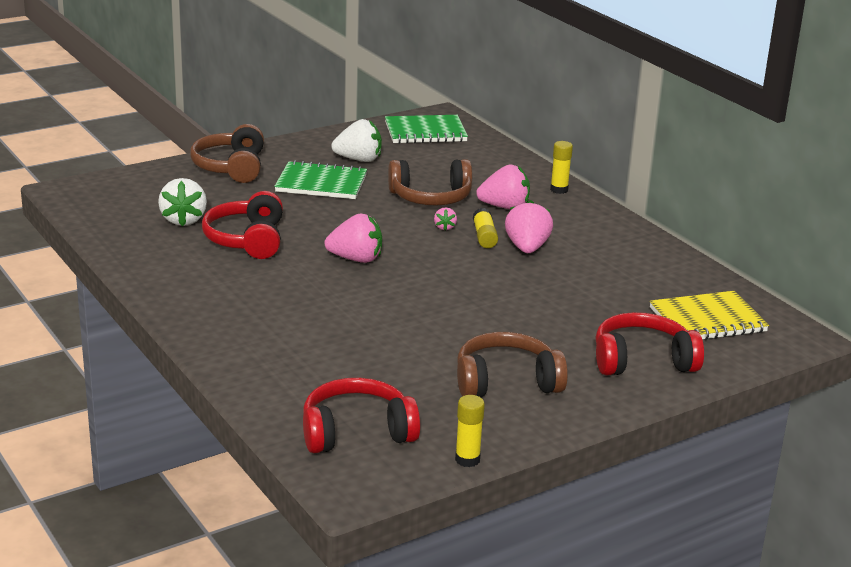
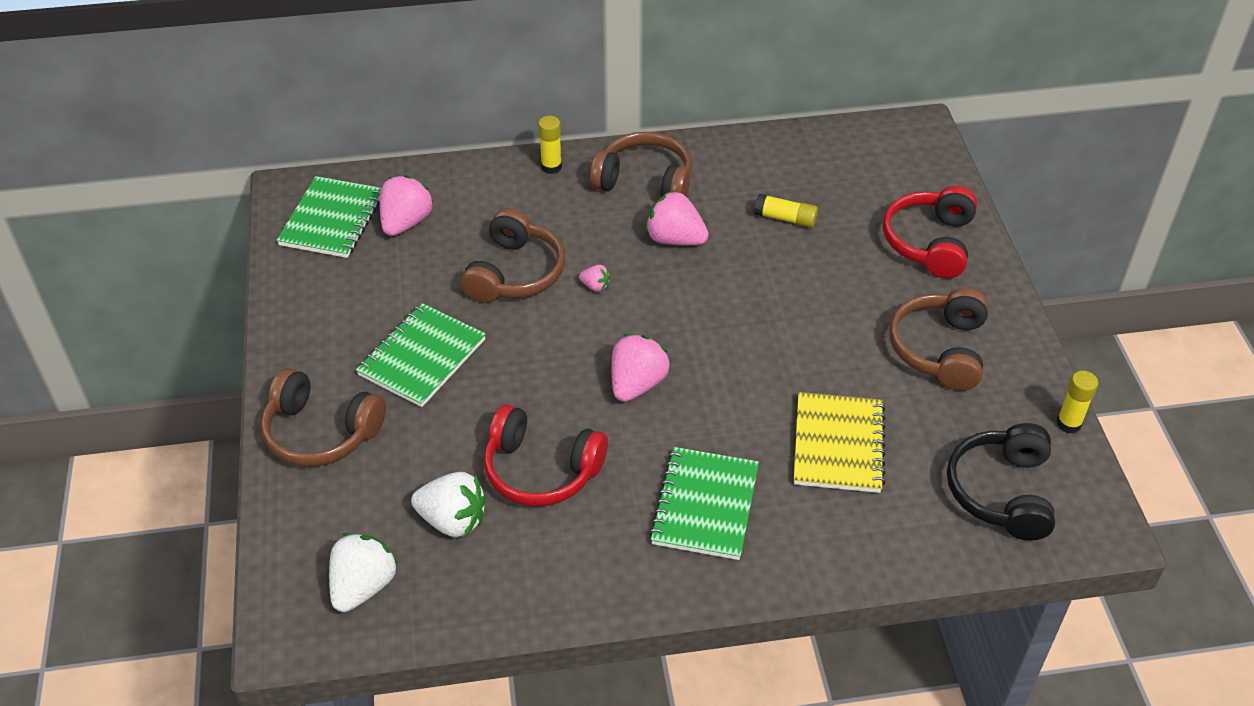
camera: 65 degrees left, 20 degrees up
red headphones [303,378,420,453] -> black headphones [947,423,1055,541]
white strawberry [331,119,382,162] -> white strawberry moved to [329,533,398,612]
yellow glue stick [473,208,498,248] -> yellow glue stick moved to [754,193,818,228]
pink strawberry [476,165,530,209] -> pink strawberry moved to [380,175,434,236]
yellow notebook [650,291,769,340] -> yellow notebook moved to [794,392,885,493]
none -> brown headphones [590,132,692,197]
none -> green notebook [649,447,759,560]

